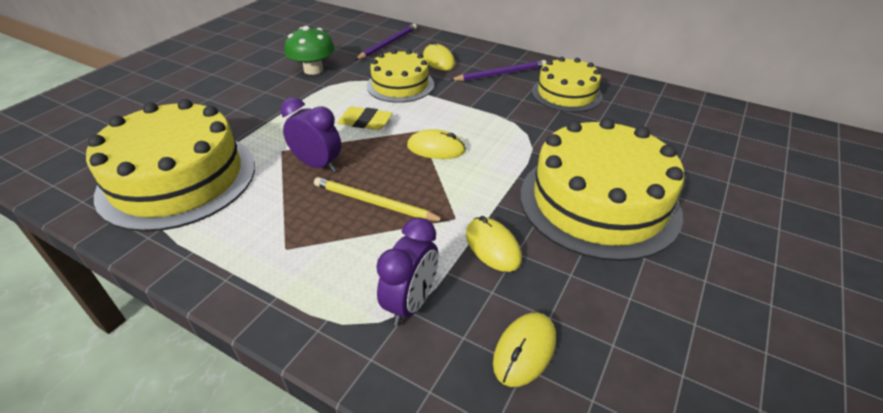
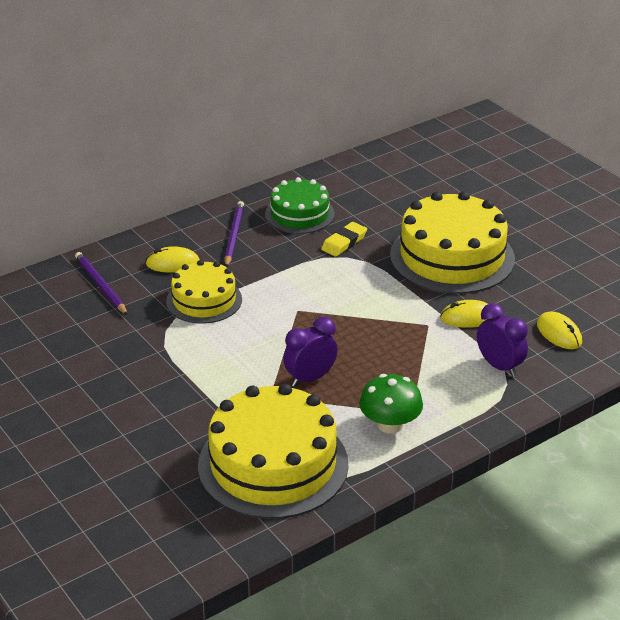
camera: 65 degrees left, 5 degrees down
green mushroom [285,26,335,75] -> green mushroom moved to [359,374,423,434]
yellow pencil [314,177,445,222] -> none
yellow eraser [337,107,393,130] -> yellow eraser moved to [321,222,367,257]
yellow mouse [407,129,466,159] -> none
yellow cake [532,57,602,112] -> green cake [265,177,335,234]

